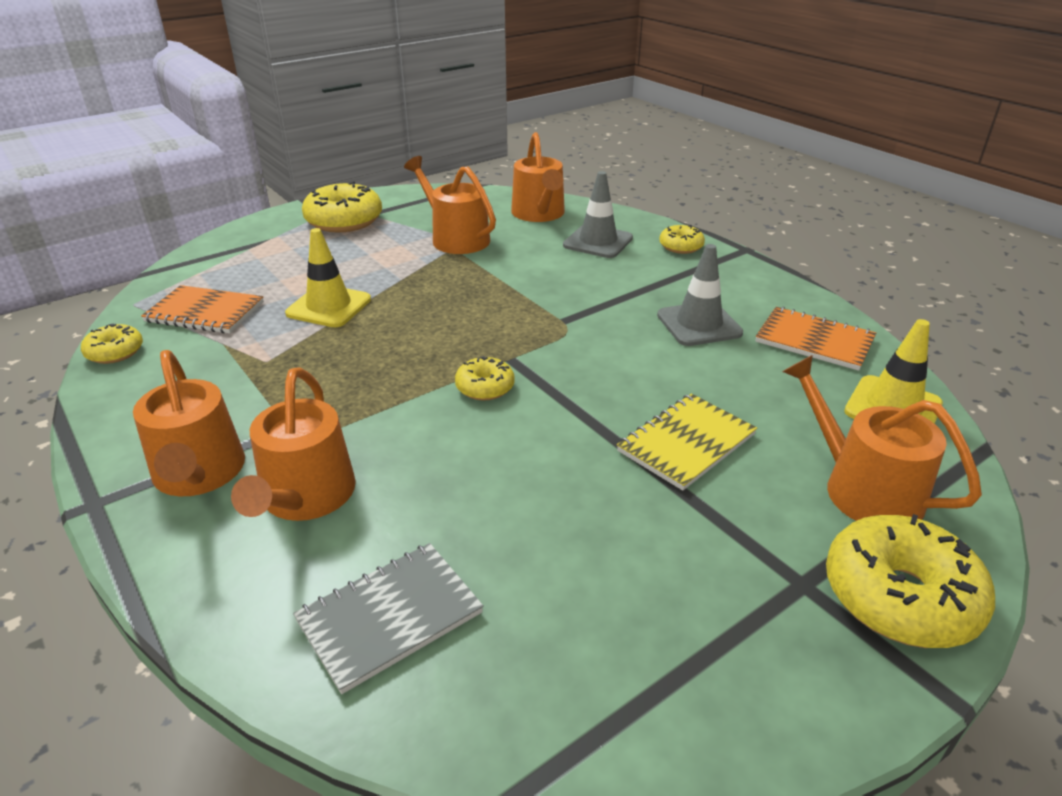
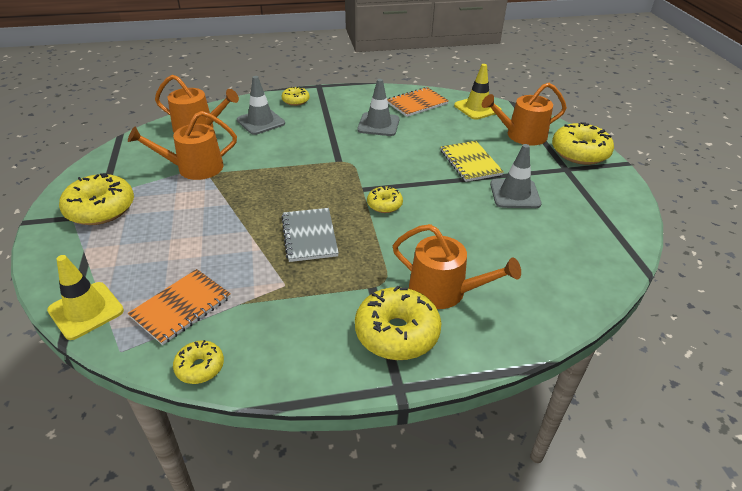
camera: 65 degrees left, 5 degrees up
orange watering can [133,350,245,496] -> yellow donut [355,286,441,360]
yellow traffic cone [285,228,371,327] -> yellow traffic cone moved to [47,255,124,340]
grey notebook [293,543,484,694] -> grey notebook moved to [281,208,339,262]
none -> grey traffic cone [490,144,542,208]

